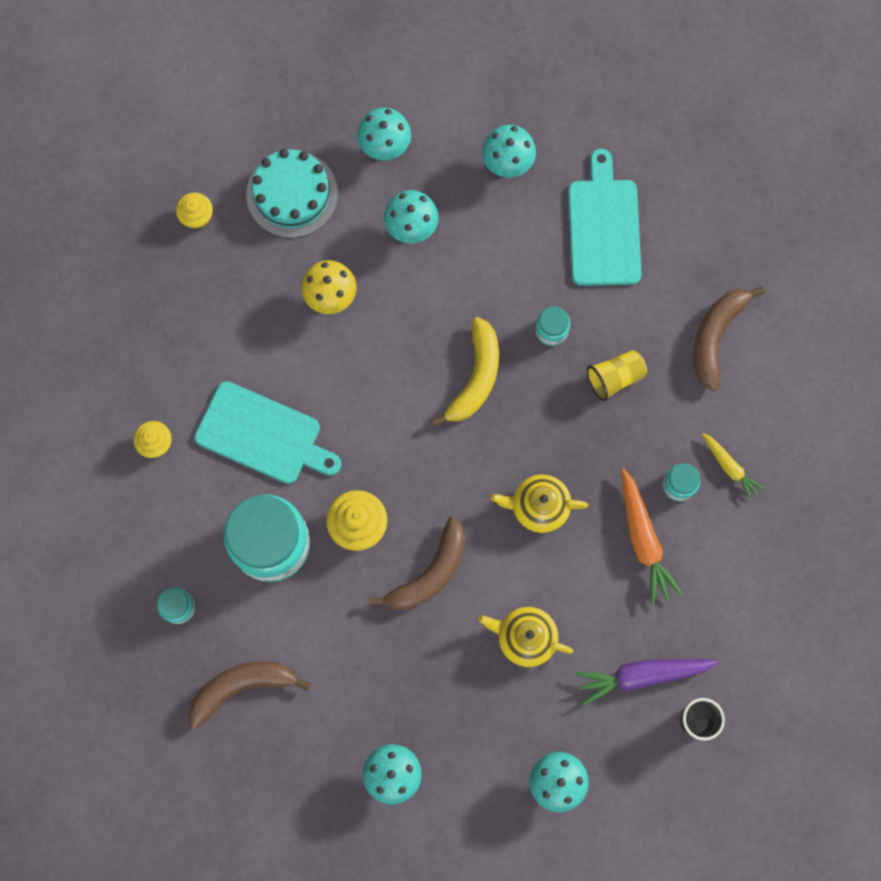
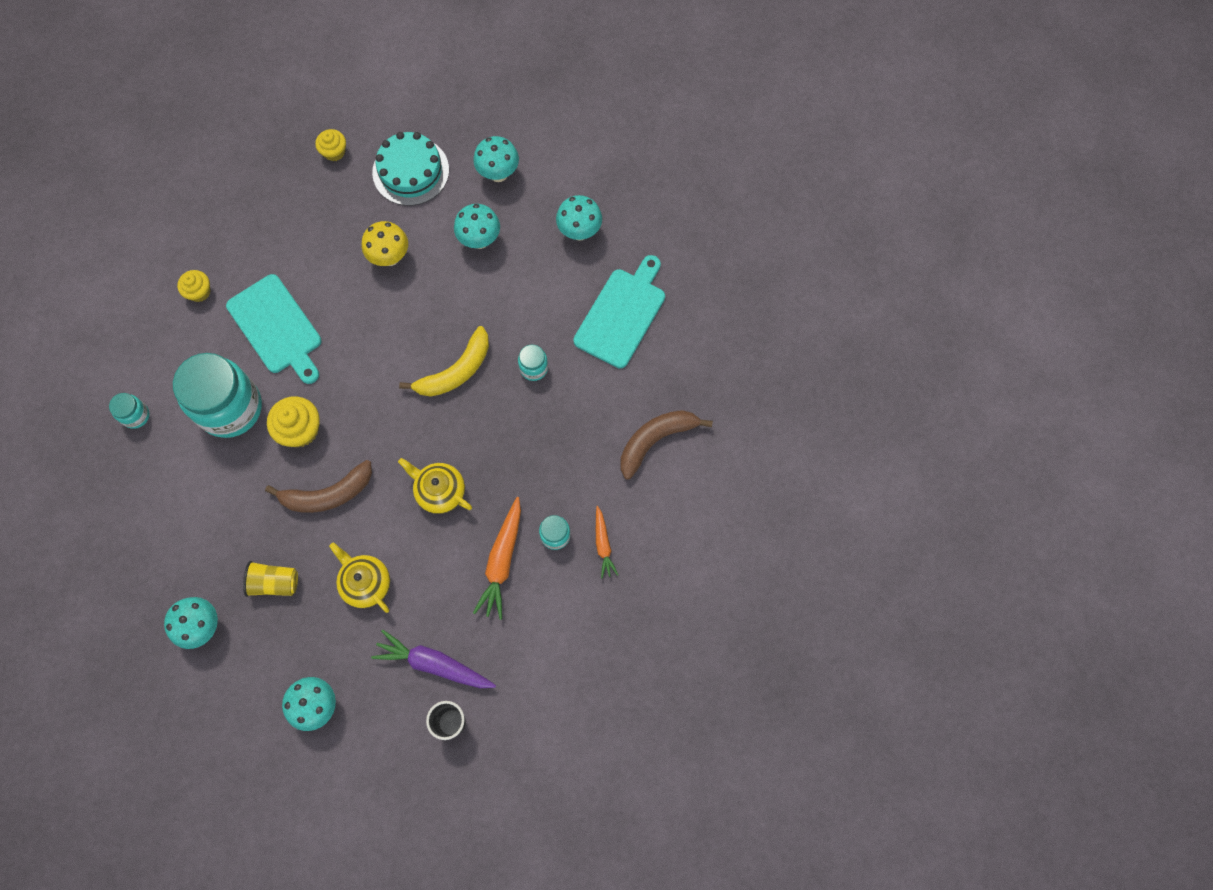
camera: 30 degrees right, 5 degrees down
brown banana [188,661,311,729] -> none
yellow cup [587,350,647,401] -> yellow cup moved to [243,561,298,597]
yellow carrot [702,433,765,501] -> orange carrot [596,506,618,578]

